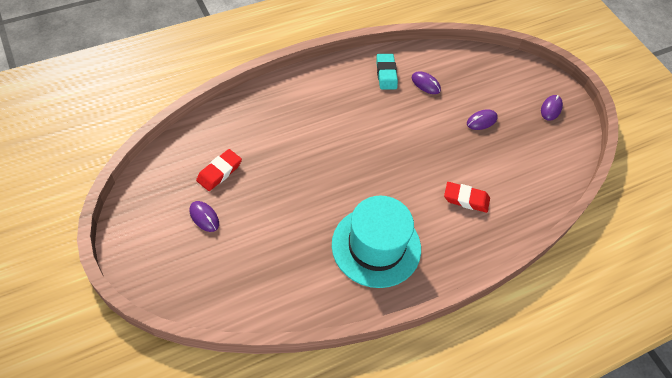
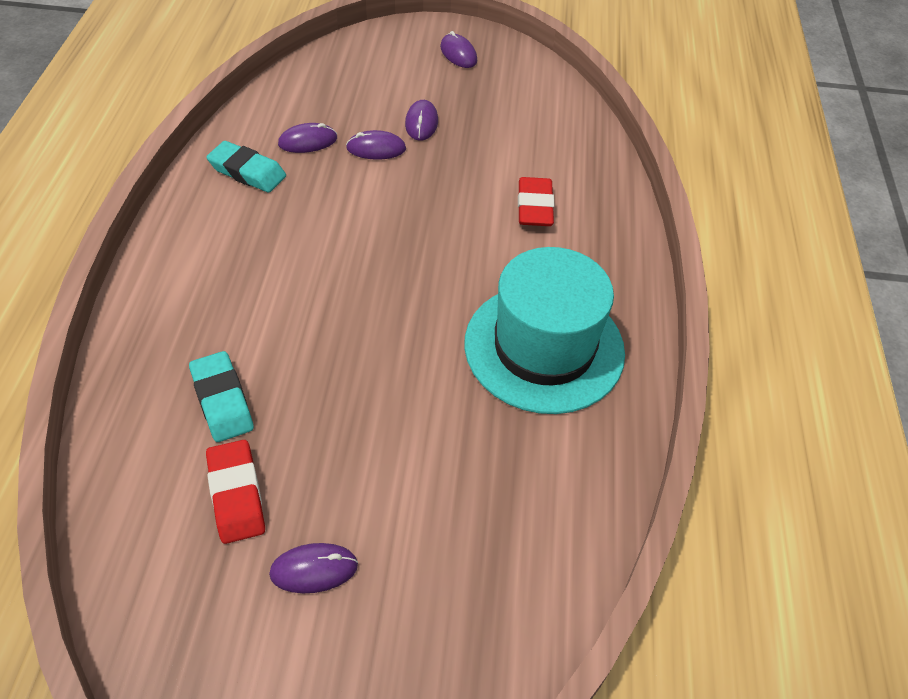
camera: 55 degrees left, 5 degrees down
red eraser [444,182,490,213] -> red eraser turned 45 degrees counterclockwise [518,177,554,226]
none -> turquoise eraser [189,351,254,442]
none -> purple mouse [346,130,406,160]

